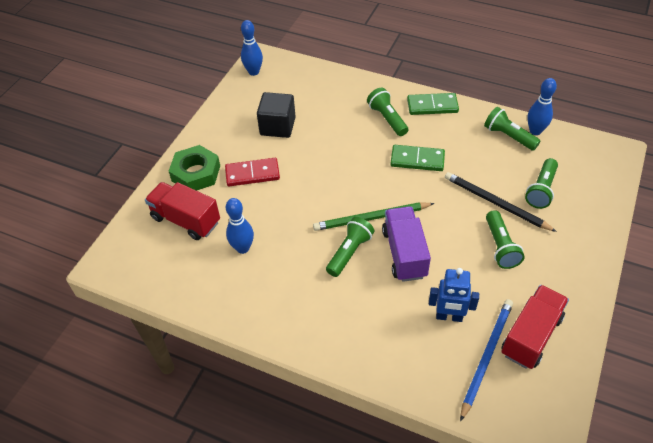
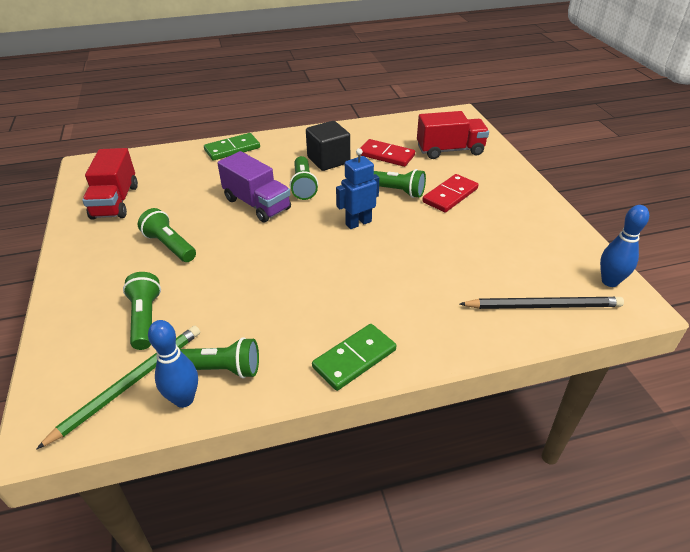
camera: 140 degrees right, 10 degrees down
green nut [169,145,220,191] -> none
blue bowling pin [226,198,254,254] -> red domino [360,139,415,167]
black cube [257,92,296,138] -> black cube moved to [306,121,350,171]
green pencil [313,202,435,231] -> green pencil moved to [36,326,200,450]
green flashlight [367,88,408,136] -> green flashlight moved to [374,169,426,198]
green domino [390,145,445,171] -> green domino moved to [204,133,260,161]
blue robot [429,268,479,322] -> blue robot moved to [336,148,379,229]
black pencil [445,172,557,232] -> black pencil moved to [460,297,624,309]
blue pencil [460,299,513,421] -> none

